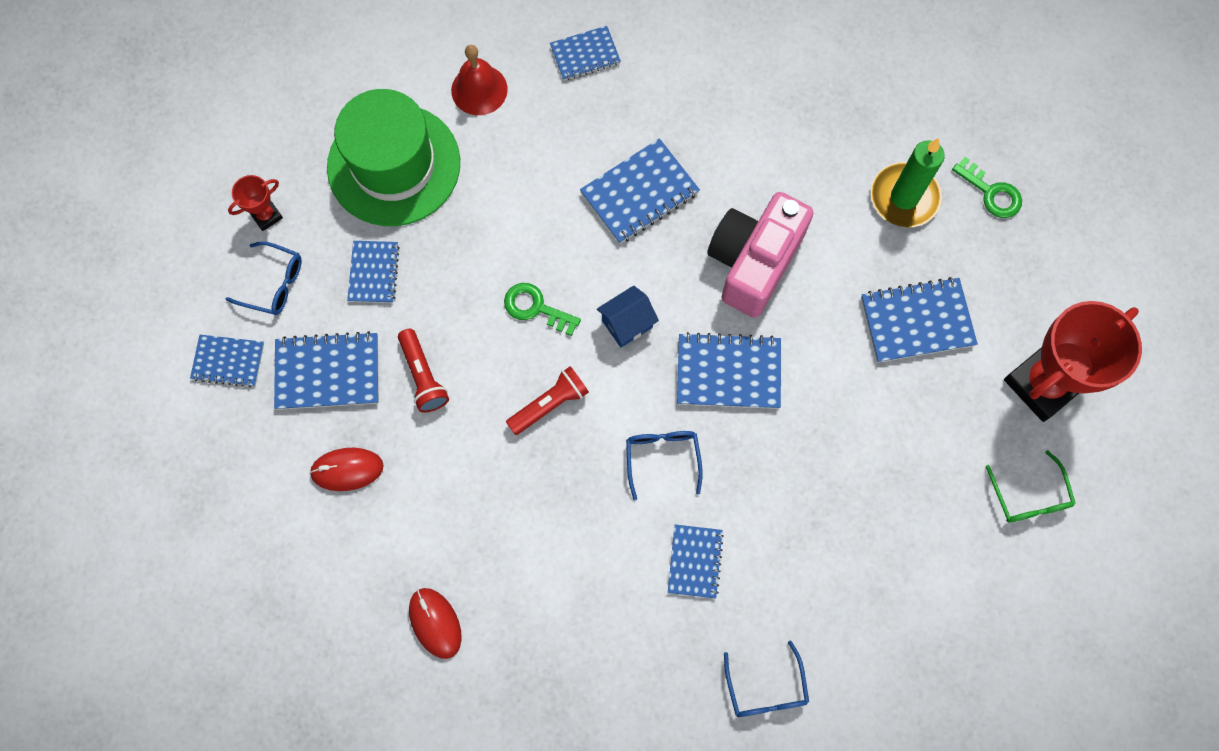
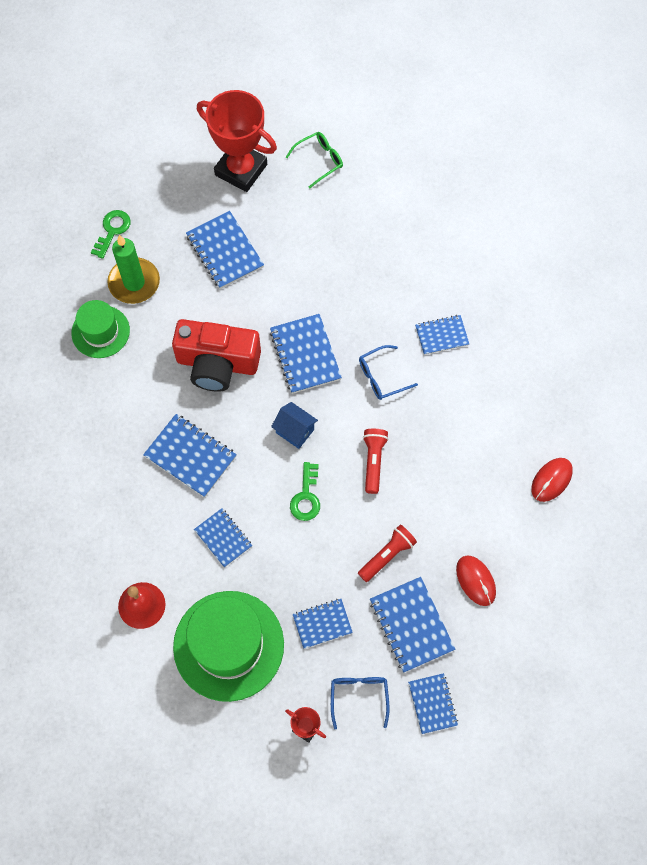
camera: 110 degrees left, 5 degrees down
red flashlight [506,366,589,435] -> red flashlight turned 60 degrees clockwise [363,429,389,494]
blue notebook [550,26,621,81] -> blue notebook moved to [194,508,252,568]
pink camera [707,192,814,318] -> red camera [172,319,261,392]
blue glasses [724,640,809,717] -> none
none -> green hat [72,300,130,358]

